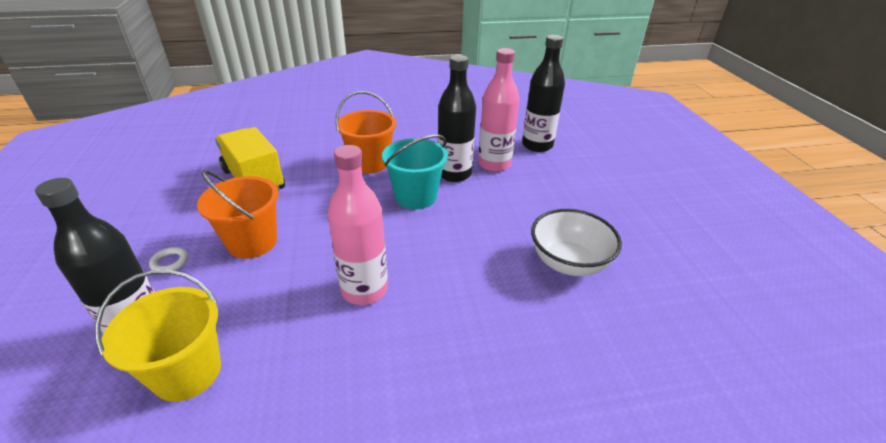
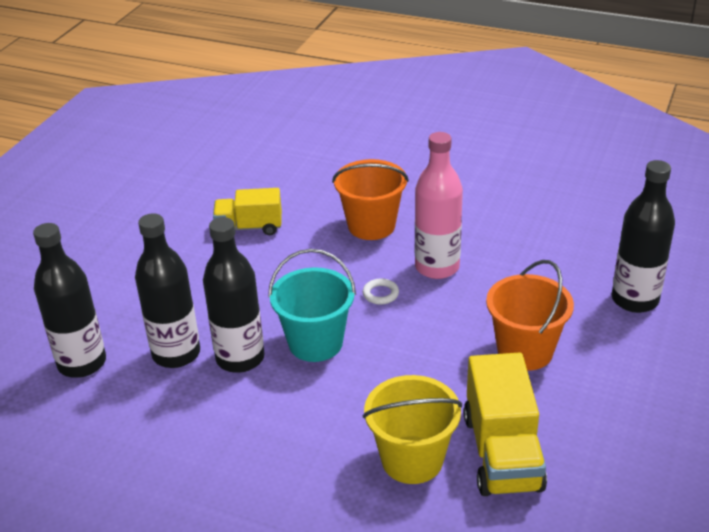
camera: 145 degrees left, 0 degrees up
yellow bucket [95,270,221,402] -> yellow bucket moved to [363,375,462,484]
white ring [149,247,188,271] -> white ring moved to [363,278,399,305]
orange bucket [336,91,397,174] -> orange bucket moved to [332,159,409,240]
pink bottle [478,48,520,172] -> black bottle [135,213,200,368]
white bowl [531,209,622,276] -> yellow truck [213,188,282,235]

